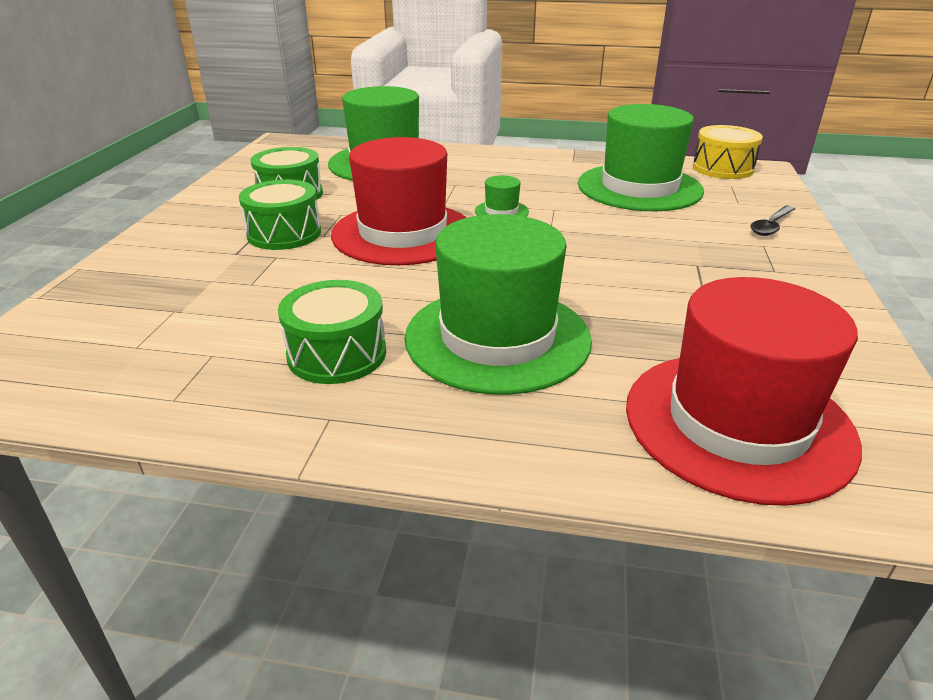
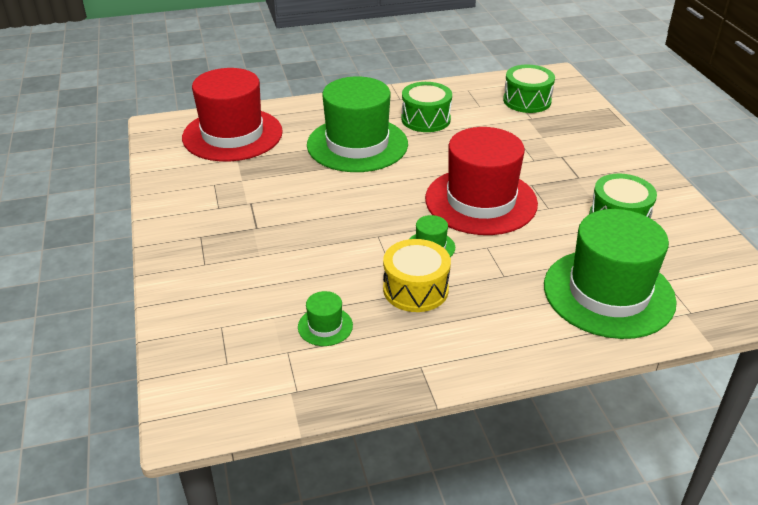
camera: 155 degrees right, 5 degrees up
green drum [239,180,321,250] -> green drum moved to [503,65,555,113]
green hat [578,104,704,211] -> green hat [298,291,353,346], size x0.41
yellow drum [693,125,763,179] -> yellow drum moved to [383,239,451,312]
black spoon [750,205,795,236] -> none

